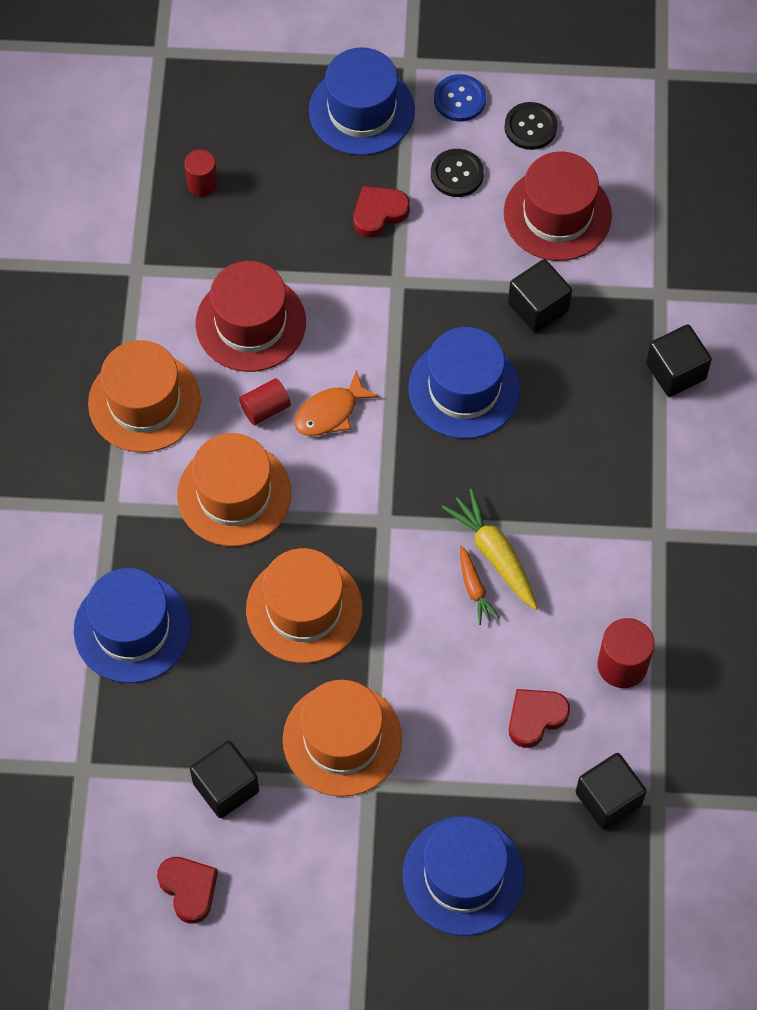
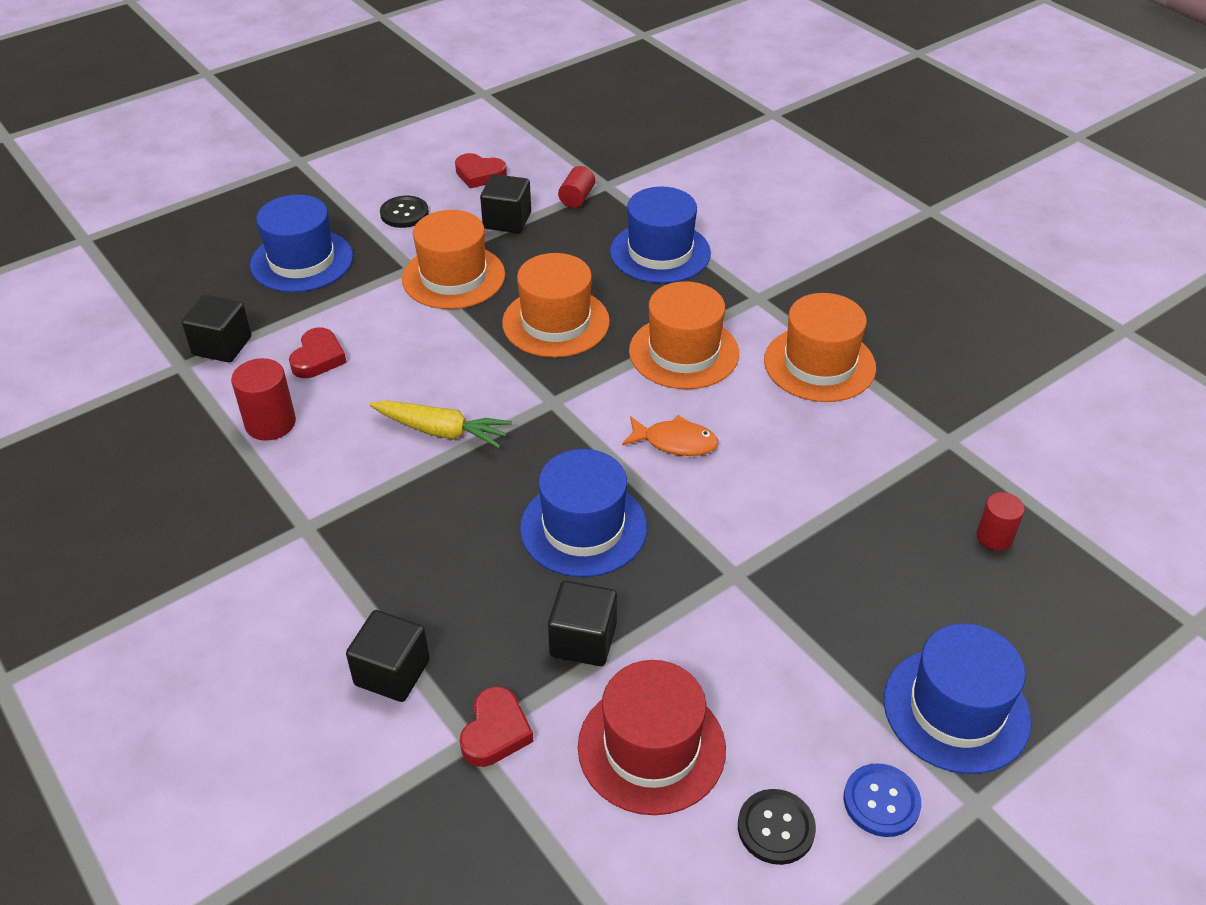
camera: 140 degrees right, 20 degrees down
red hat [196,261,306,372] -> none
red cylinder [239,378,291,425] -> red cylinder moved to [558,166,595,208]
orange fish [294,370,379,436] -> orange fish turned 90 degrees clockwise [622,415,719,456]
red heart [354,186,410,238] -> red heart moved to [460,686,534,767]
black button [431,149,484,197] -> black button moved to [380,196,429,228]
orange carrot [460,546,500,625] -> none

